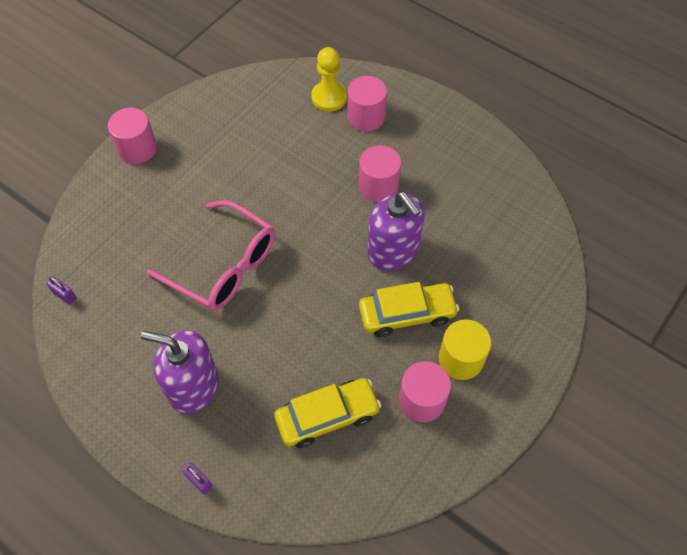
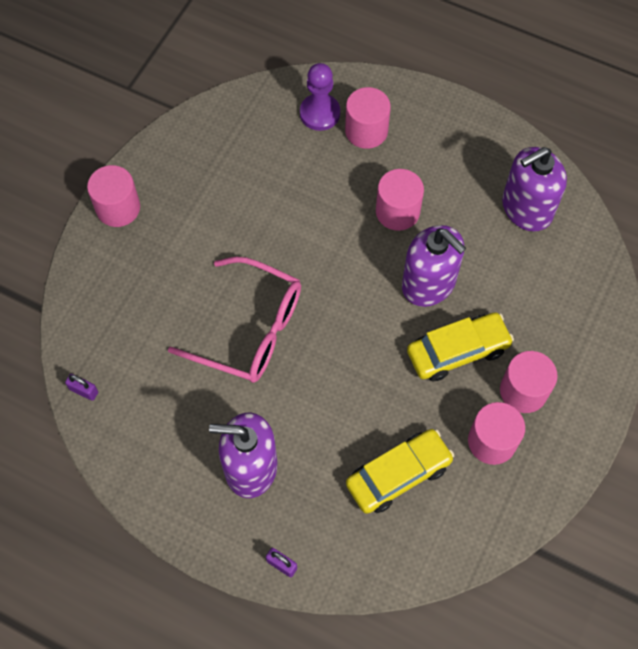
camera: 10 degrees left, 5 degrees up
yellow pawn [311,47,347,112] -> purple pawn [300,63,340,131]
yellow cylinder [439,319,491,380] -> pink cylinder [500,351,558,413]
none -> purple soap dispenser [502,147,567,232]

